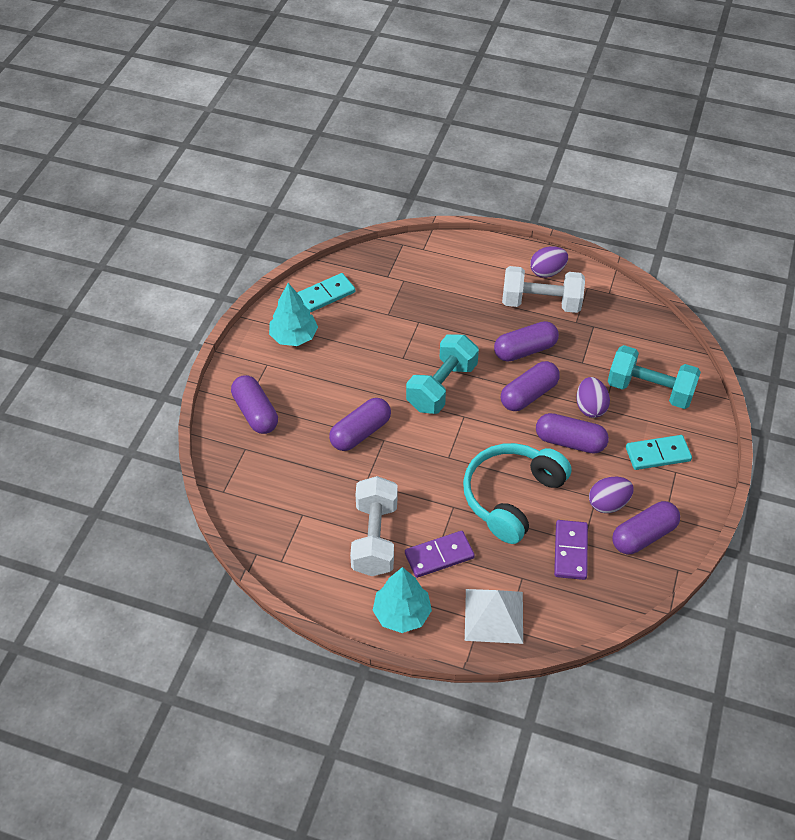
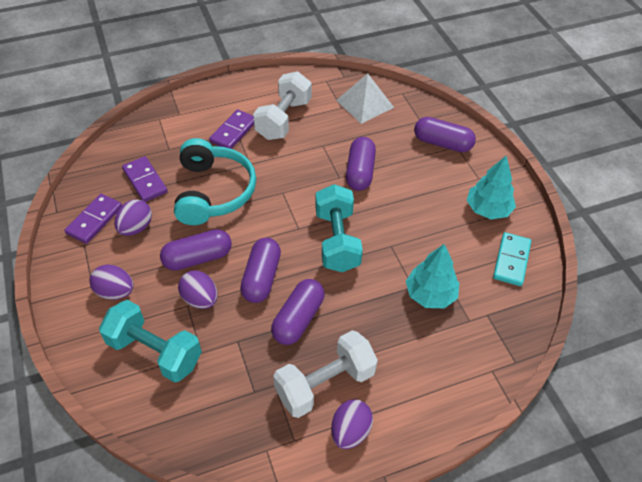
camera: 140 degrees right, 0 degrees up
white dumbbell [350,476,398,576] -> white dumbbell turned 60 degrees clockwise [253,72,312,140]
turquoise tree [372,567,432,633] -> turquoise tree moved to [406,244,459,309]
white pyramid [465,589,523,644] -> white pyramid moved to [336,73,394,124]
turquoise dumbbell [607,345,701,409] -> turquoise dumbbell turned 45 degrees clockwise [99,300,202,383]
purple capsule [612,501,680,554] -> purple domino [64,194,122,244]
turquoise domino [626,435,692,470] -> purple egg [89,265,134,300]

